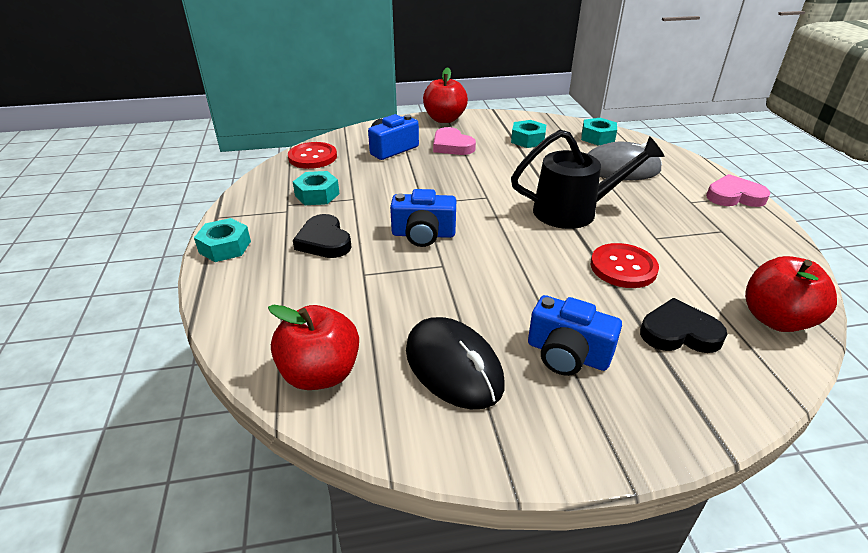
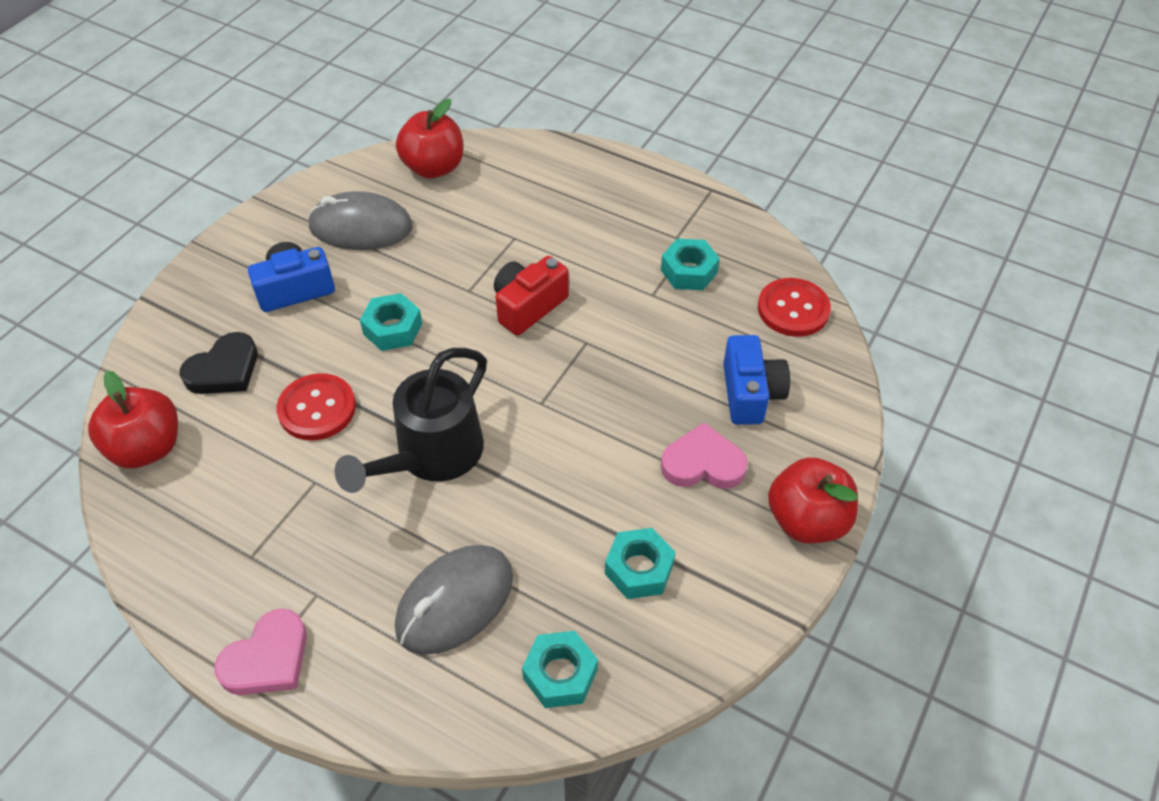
camera: 130 degrees right, 15 degrees up
turquoise nut [194,218,251,262] -> turquoise nut moved to [360,293,422,351]
black heart [293,214,351,258] -> none
blue camera [390,189,456,247] -> red camera [494,256,569,335]
black mouse [406,317,505,409] -> grey mouse [308,191,413,250]

